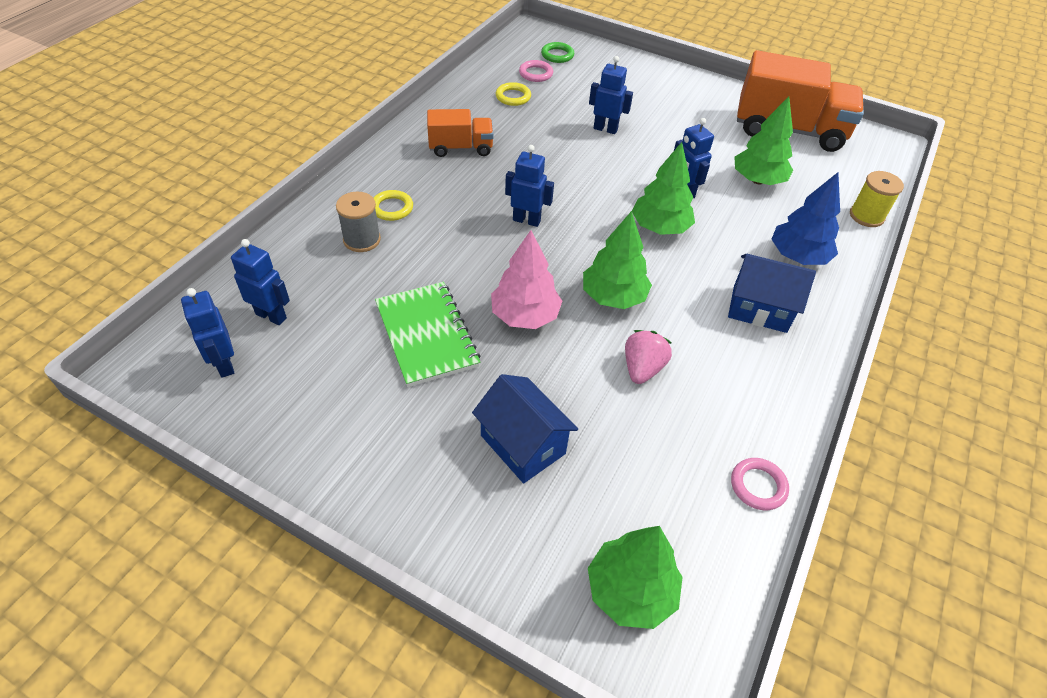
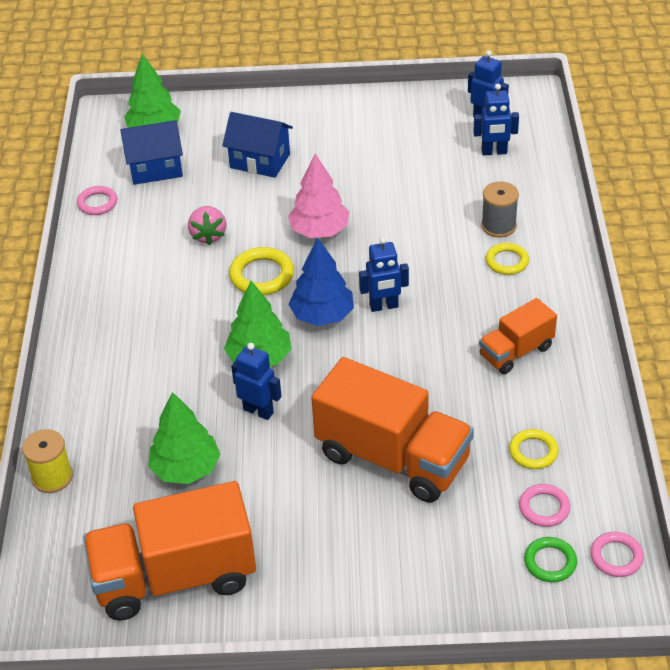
camera: 155 degrees right, 5 degrees down
green notebook [375,282,481,387] -> none
green tree [583,211,652,309] -> yellow ring [229,247,294,295]
blue robot [589,56,633,134] -> orange truck [311,357,474,503]
blue house [728,254,816,333] -> blue house moved to [120,120,183,185]
blue tree [772,172,840,265] -> blue tree moved to [288,238,354,326]
none -> pink ring [590,532,644,577]

